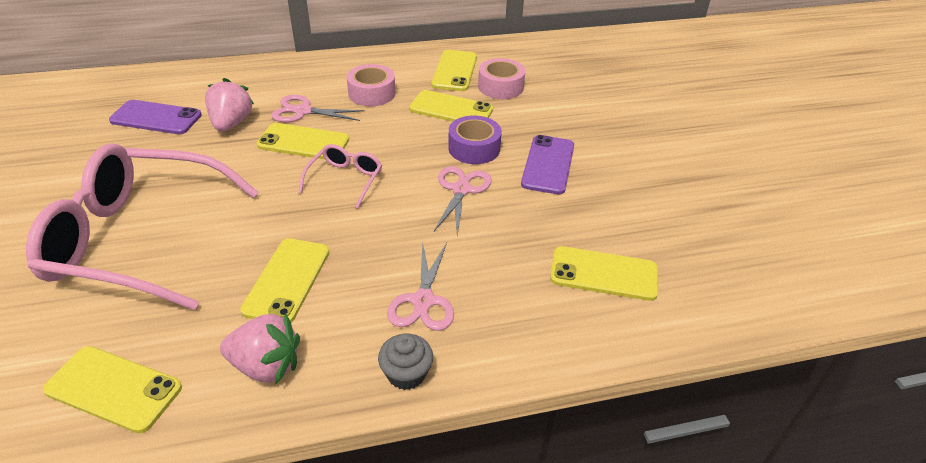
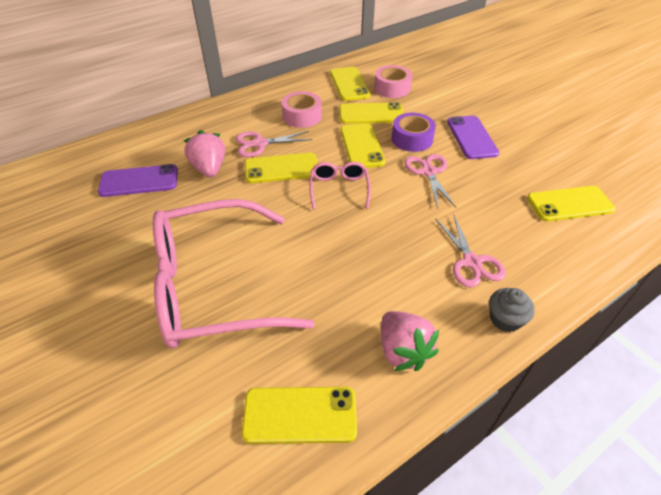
camera: 20 degrees left, 5 degrees up
pink strawberry [220,313,300,385] -> pink strawberry turned 75 degrees clockwise [381,311,439,371]
yellow phone [240,238,329,323] -> yellow phone moved to [341,123,385,168]

